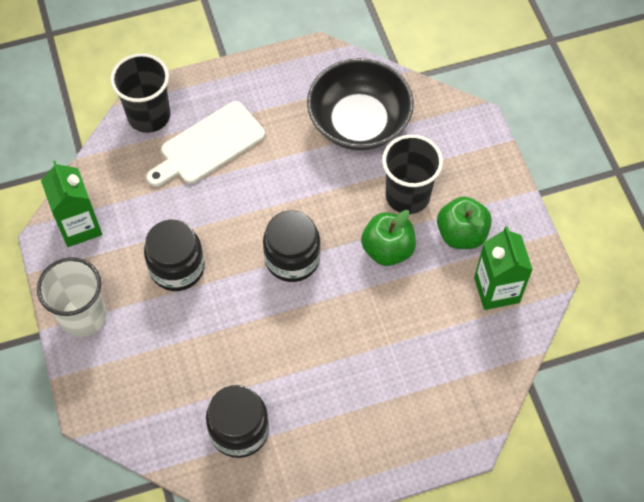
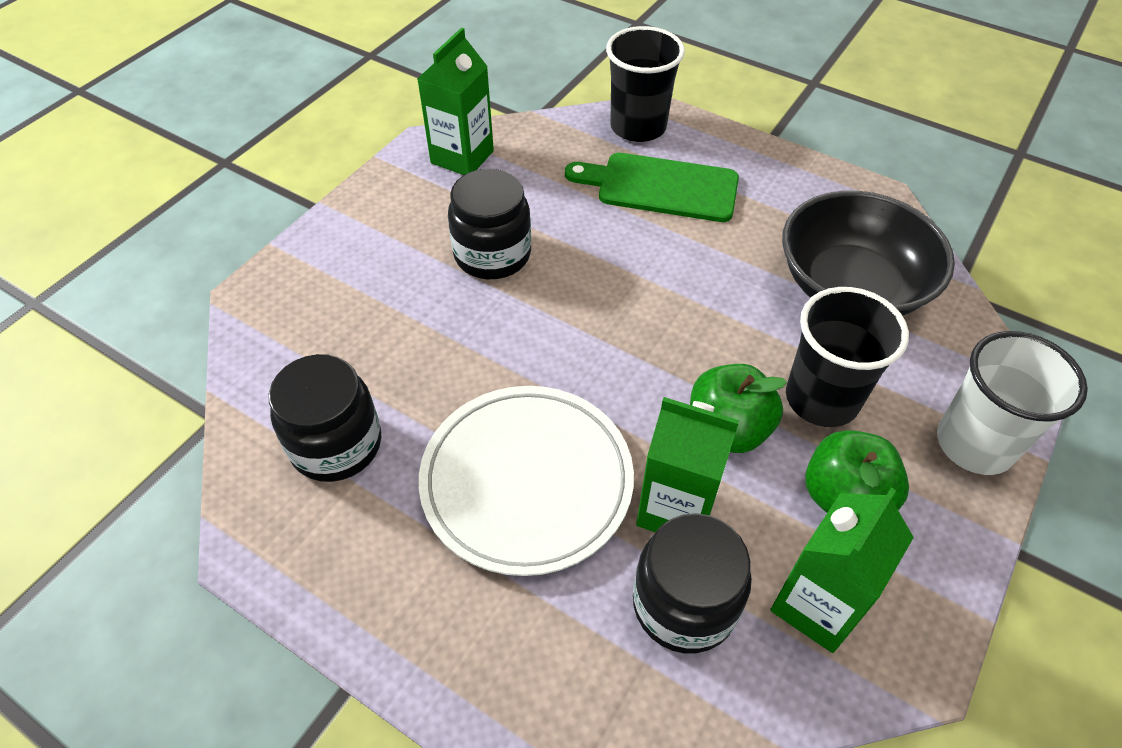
camera: 50 degrees right, 10 degrees down
white cup [37,257,106,337] -> white cup moved to [937,331,1088,475]
white cutting board [146,101,265,187] -> green cutting board [565,153,739,222]
black jar [263,210,321,282] -> black jar moved to [633,513,752,653]
none -> white plate [419,386,634,576]
none -> green carton [636,397,740,532]

